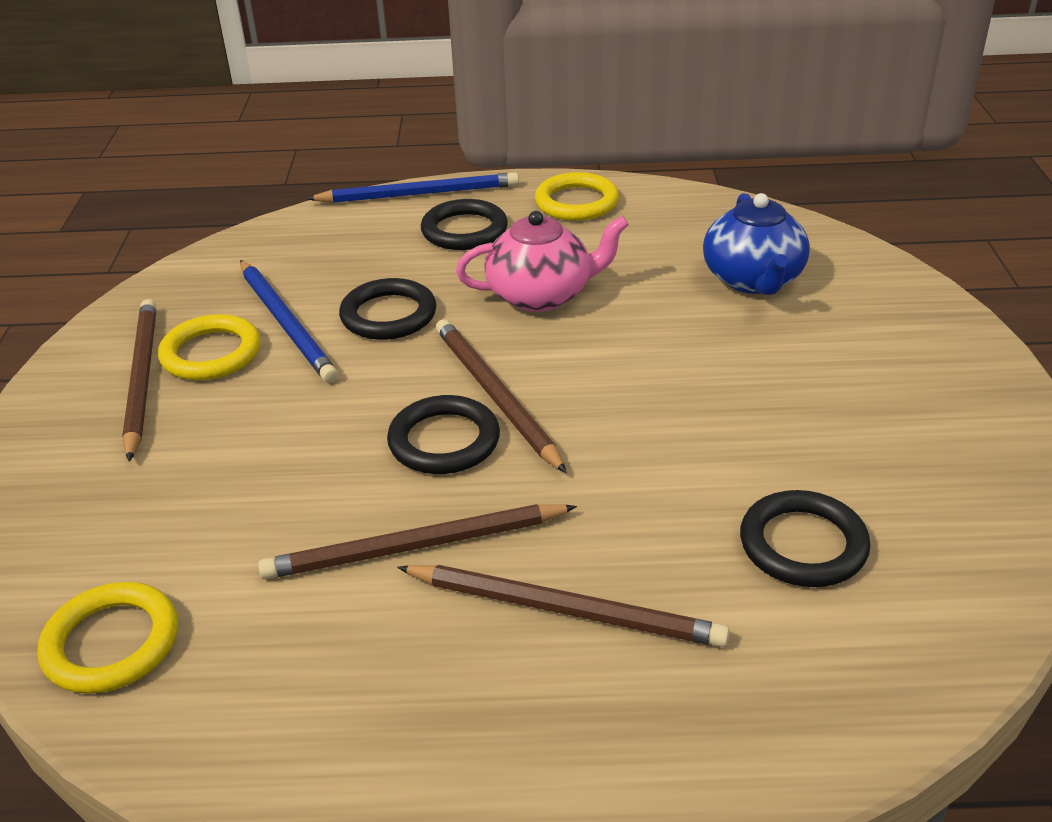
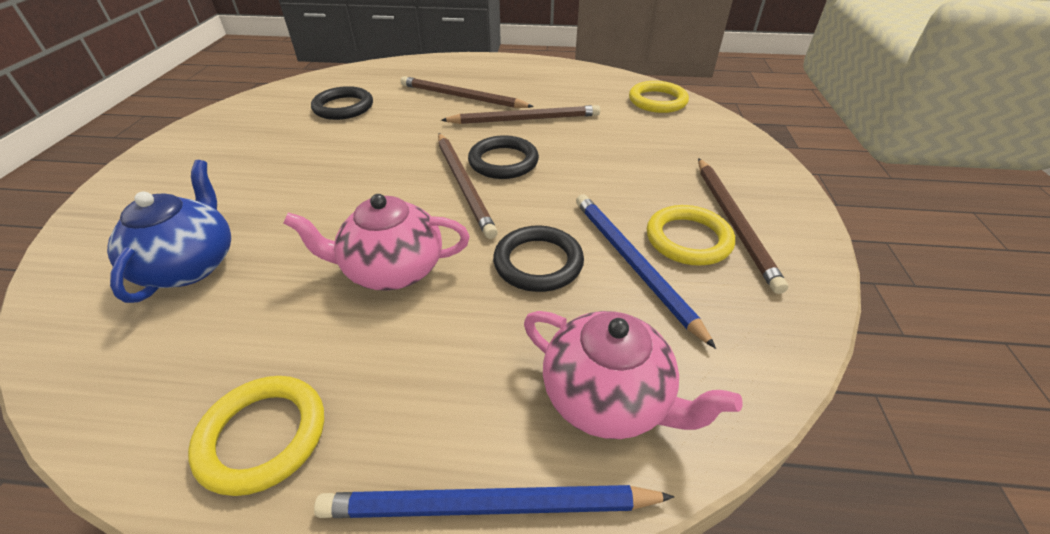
camera: 175 degrees left, 5 degrees up
black ring [421,199,508,250] -> none
none -> pink teapot [524,311,743,439]

